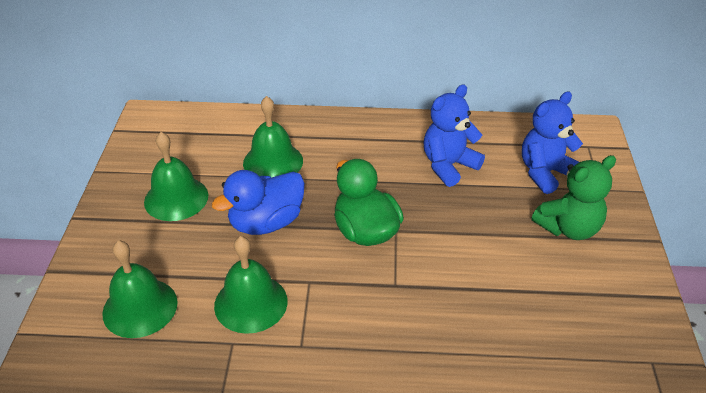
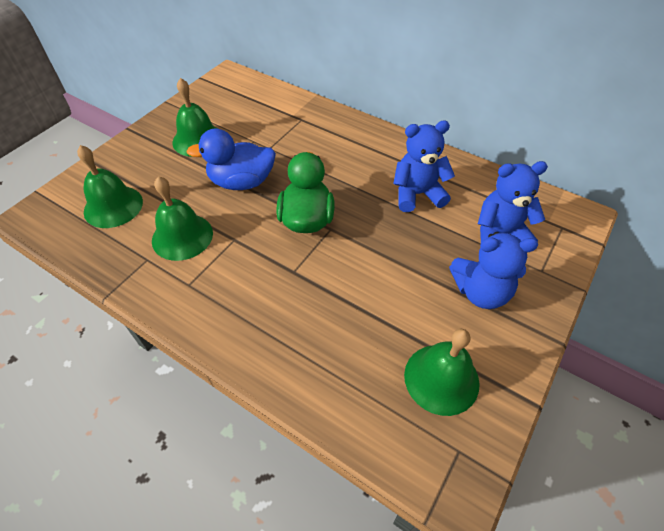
camera: 30 degrees right, 10 degrees up
green bell [243,96,303,178] -> green bell moved to [404,329,480,416]
green teddy bear [531,155,616,240] -> blue teddy bear [449,232,538,309]

